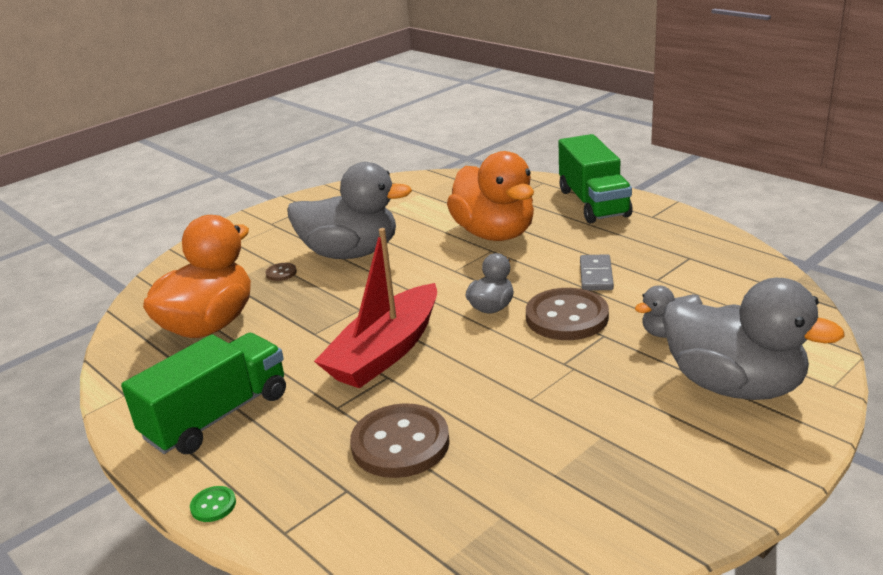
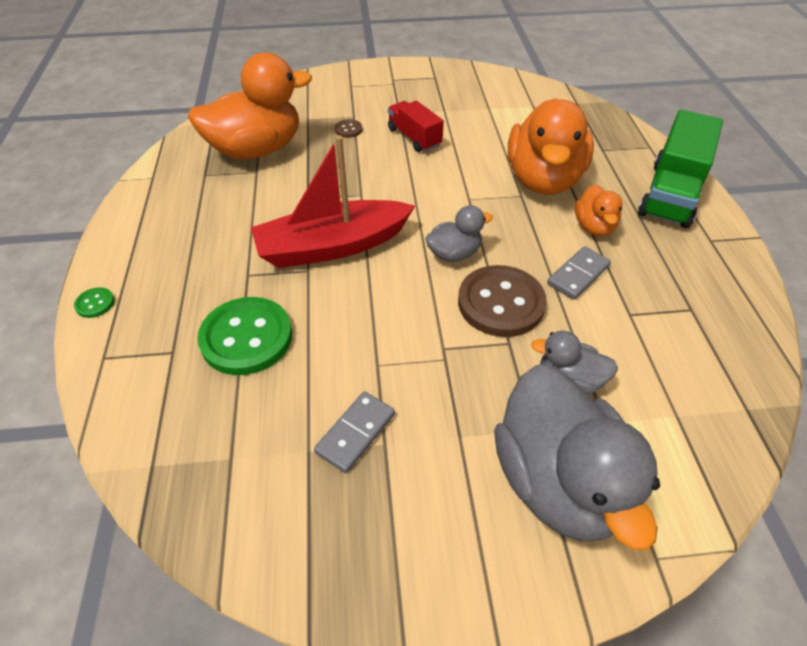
camera: 35 degrees right, 20 degrees up
green truck [121,333,286,454] -> none
grey duck [287,162,412,259] -> red truck [388,101,444,152]
brown button [350,403,450,478] -> green button [197,297,292,375]
none -> grey domino [314,391,395,473]
none -> orange duck [575,184,623,236]

